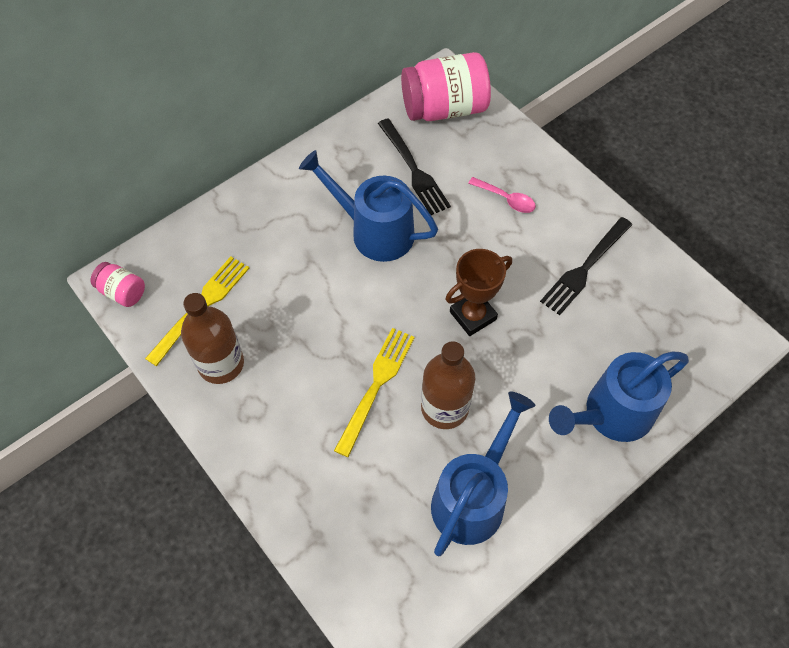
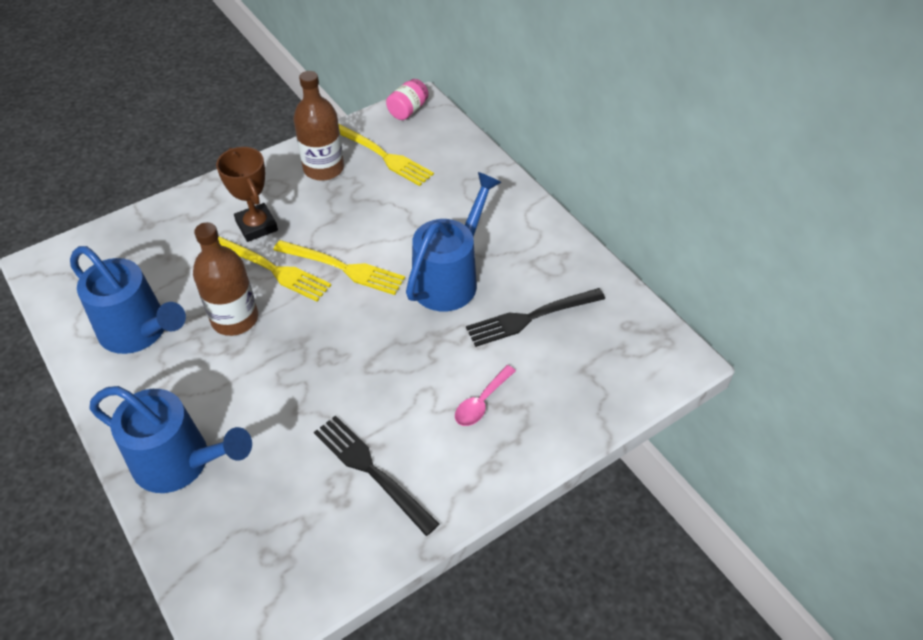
camera: 95 degrees right, 10 degrees down
pink jar [401,52,491,121] -> none
brown trophy [446,249,512,336] -> brown trophy moved to [216,147,278,242]
blue watering can [549,352,689,442] -> blue watering can turned 135 degrees clockwise [90,386,252,493]
none -> yellow fork [273,240,405,295]

